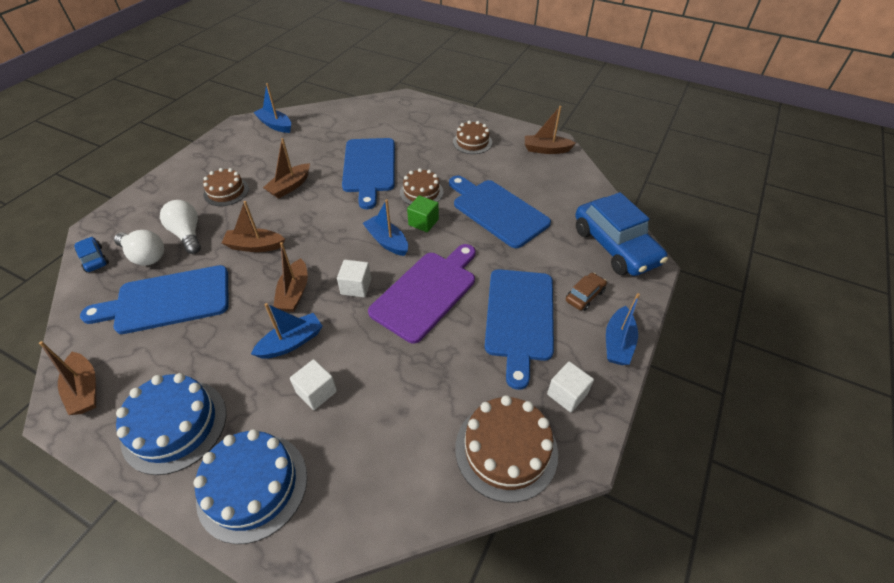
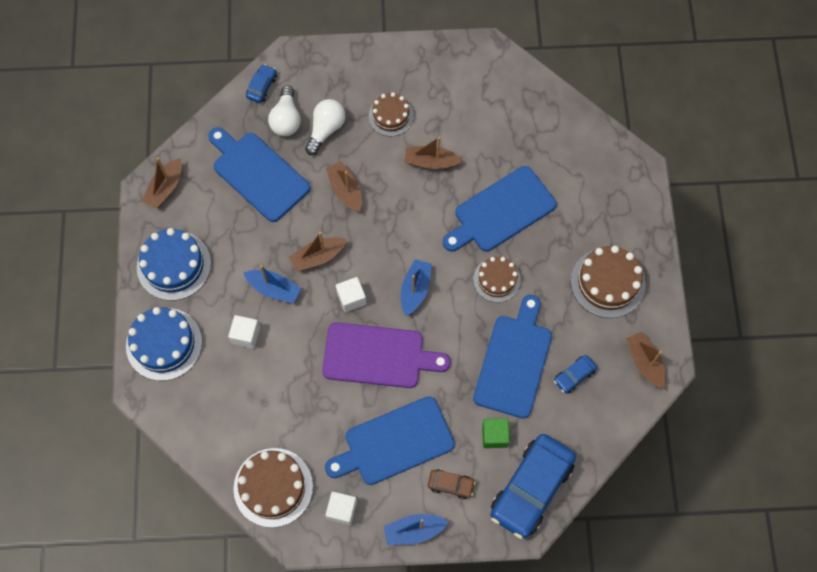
camera: 60 degrees right, 20 degrees up
blue boat [253,83,291,133] -> none
green cube [407,195,439,232] -> green cube moved to [482,418,510,448]
brown cake [453,121,492,154] -> brown cake [571,246,646,318], size x1.57
none -> blue car [554,355,597,393]

